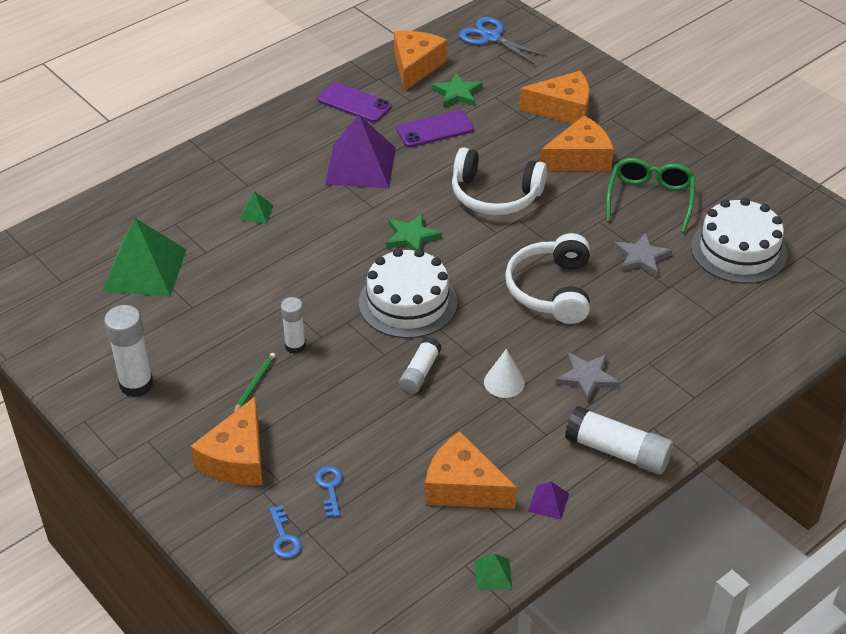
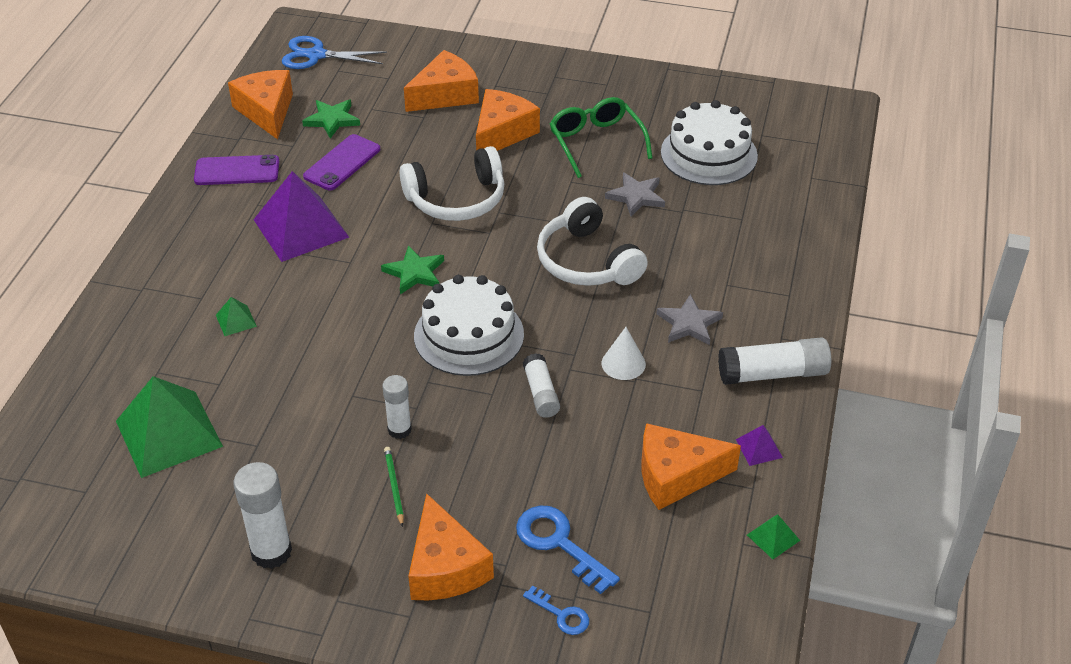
camera: 35 degrees left, 0 degrees up
blue key [315,466,343,517] -> blue key [516,506,620,594], size x1.74

